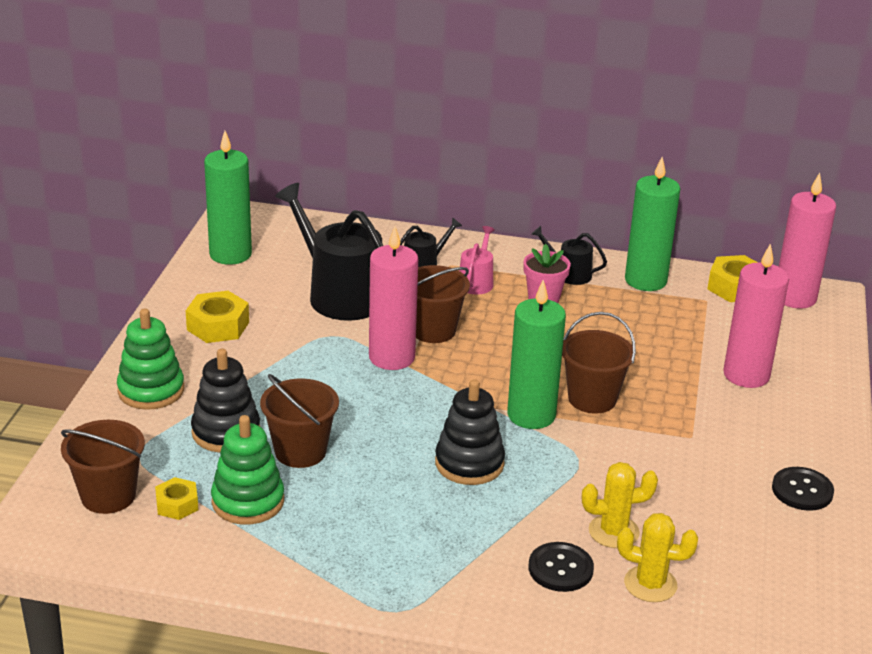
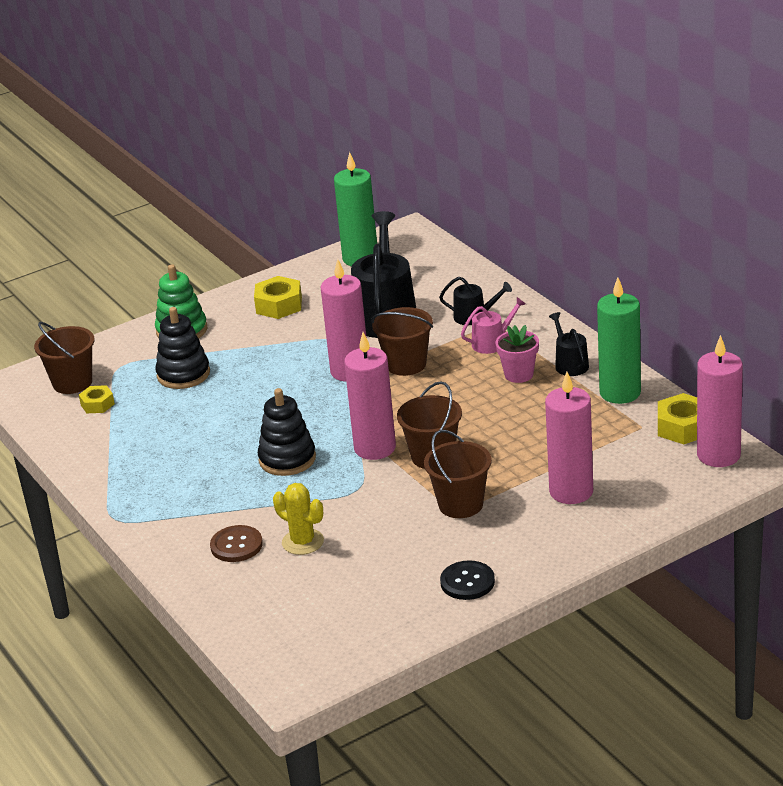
camera: 50 degrees right, 0 degrees up
green stacking toy [211,415,284,525] -> none
brown bucket [260,374,339,468] -> brown bucket moved to [424,430,492,518]
green candle [507,280,566,429] -> pink candle [344,332,396,460]
black button [529,542,594,592] -> brown button [210,525,263,562]
yellow cactus [617,513,698,602] -> none

